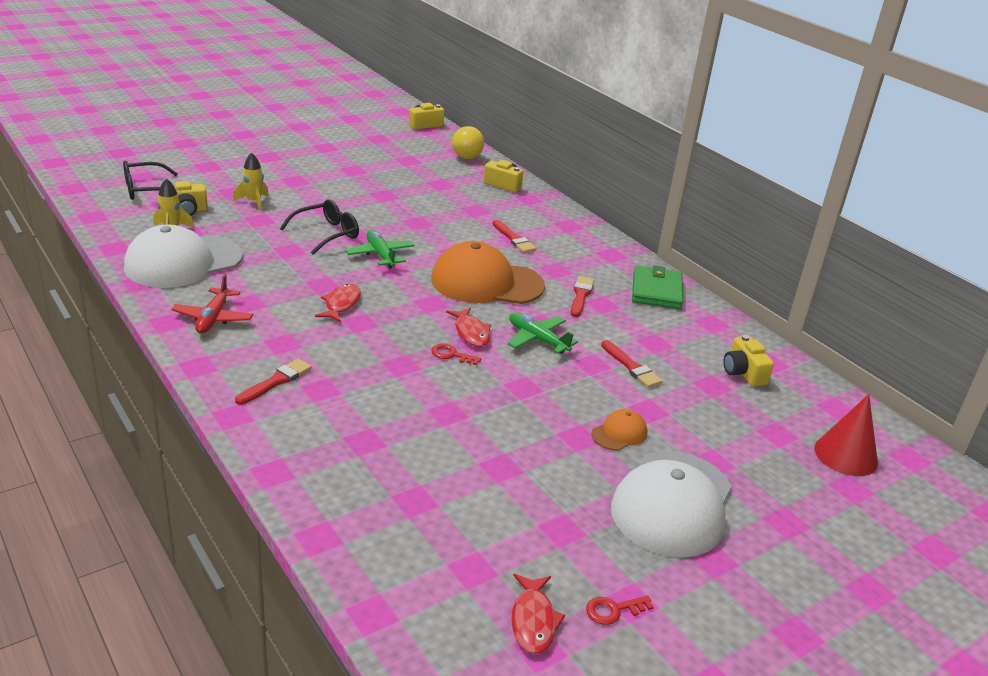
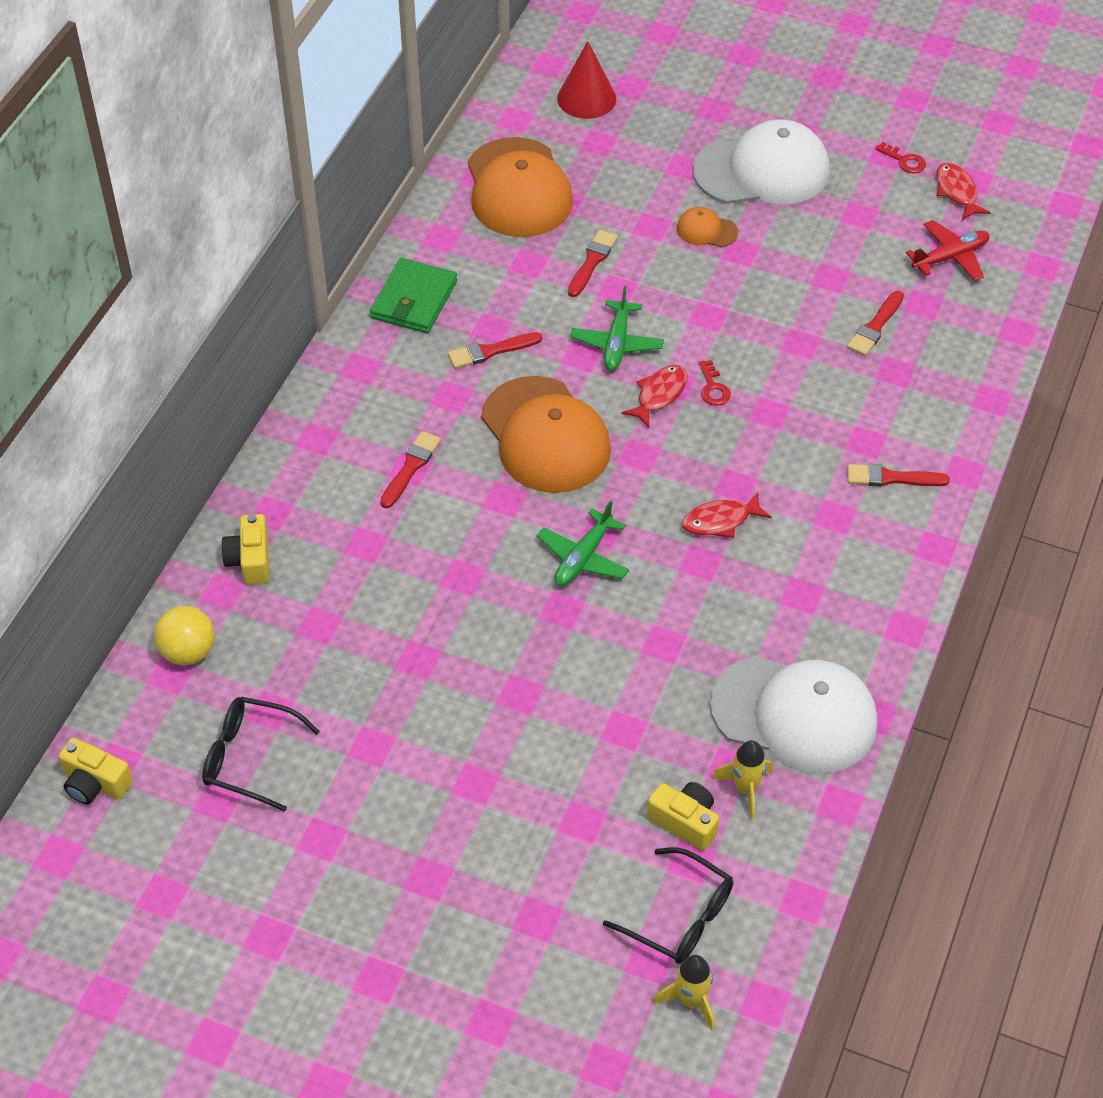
camera: 120 degrees left, 20 degrees up
red plane [171,274,253,334] -> red plane moved to [906,220,990,281]
yellow rocket [233,153,269,212] -> yellow rocket moved to [654,955,715,1030]
black glasses [280,200,359,255] -> black glasses moved to [202,697,320,812]
red fish [511,574,565,654] -> red fish turned 75 degrees counterclockwise [936,163,991,220]
green wallet [632,265,683,309] -> green wallet turned 45 degrees counterclockwise [370,258,457,333]
yellow camera [723,335,774,386] -> orange cap [468,137,573,237]
none -> red brush [847,291,904,356]

